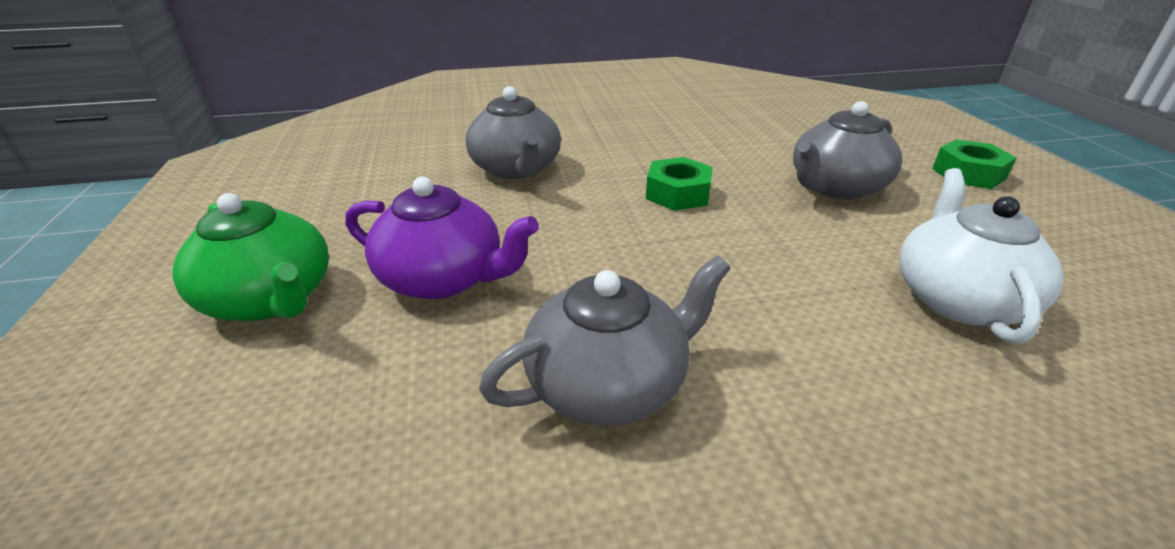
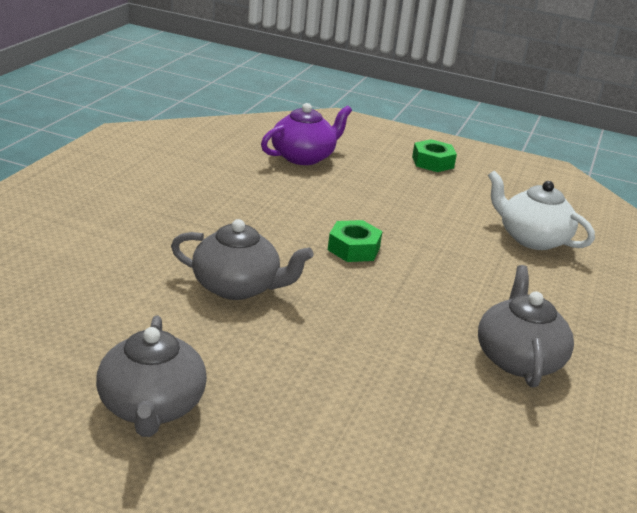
camera: 60 degrees left, 5 degrees down
green teapot [172,193,329,321] -> none
purple teapot [345,177,539,299] -> purple teapot moved to [261,103,352,165]
grey teapot [793,101,902,200] -> grey teapot moved to [96,315,207,437]

